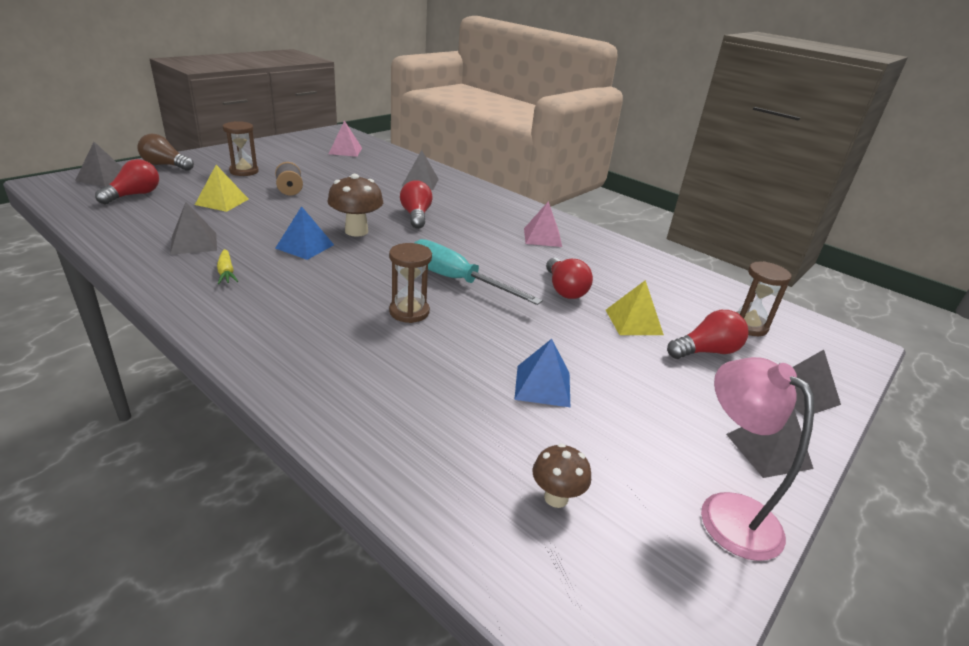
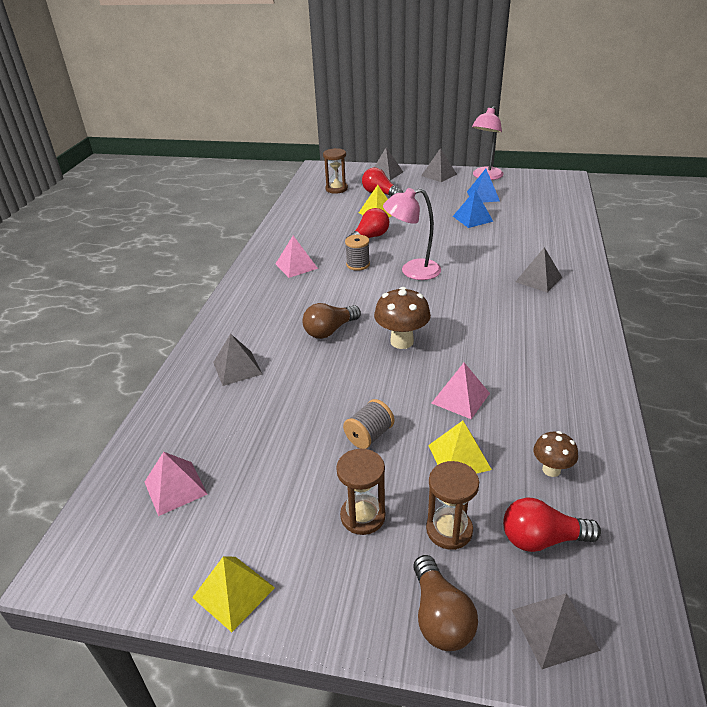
camera: 115 degrees left, 5 degrees up
grey pyramid [170,202,217,255] -> grey pyramid moved to [516,247,562,293]
yellow carrot [217,249,238,284] -> none
blue pyramid [275,206,334,260] -> blue pyramid moved to [467,169,500,202]
brown hourglass [389,243,432,323] -> brown hourglass moved to [426,461,479,550]
red light bulb [400,180,433,229] -> brown light bulb [302,303,361,339]
turquoise screwdriver [415,239,542,305] -> pink lamp [383,188,441,280]
brown mushroom [533,443,591,508] -> brown mushroom moved to [533,431,578,477]
none -> yellow pyramid [192,556,275,632]
none -> grey spool [345,235,370,271]
none -> pink pyramid [432,363,490,419]

